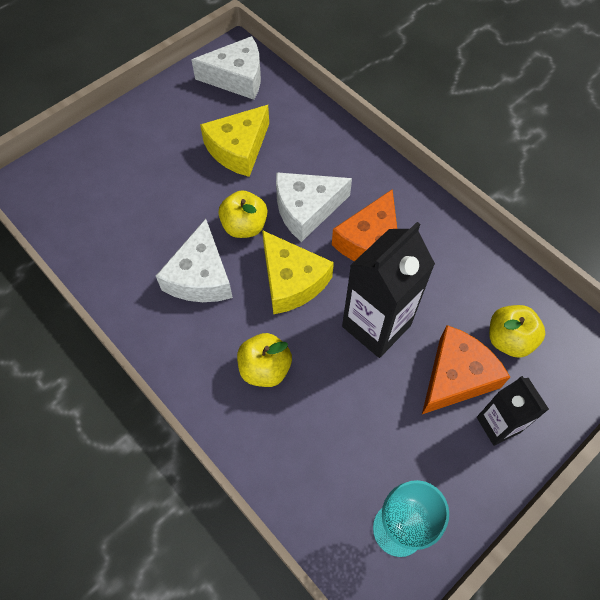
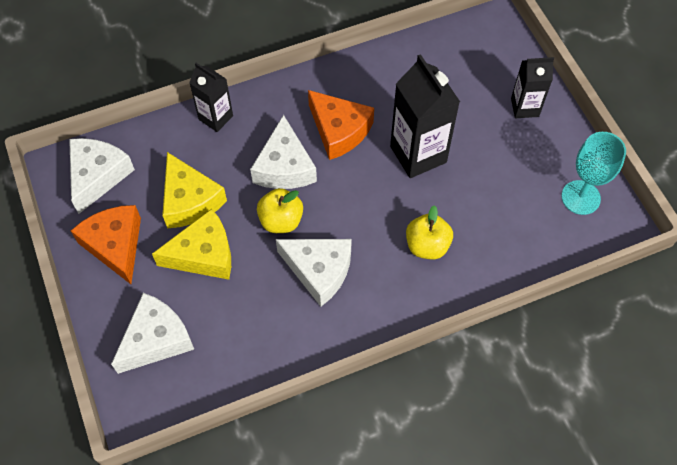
camera: 70 degrees left, 0 degrees up
yellow cheese [262,230,334,314] -> yellow cheese moved to [152,209,231,280]
orange cheese [422,325,510,414] -> orange cheese moved to [71,205,141,284]
yellow apple [489,305,545,358] -> none
none -> white cheese [111,293,194,374]
none -> black carton [189,63,233,132]

